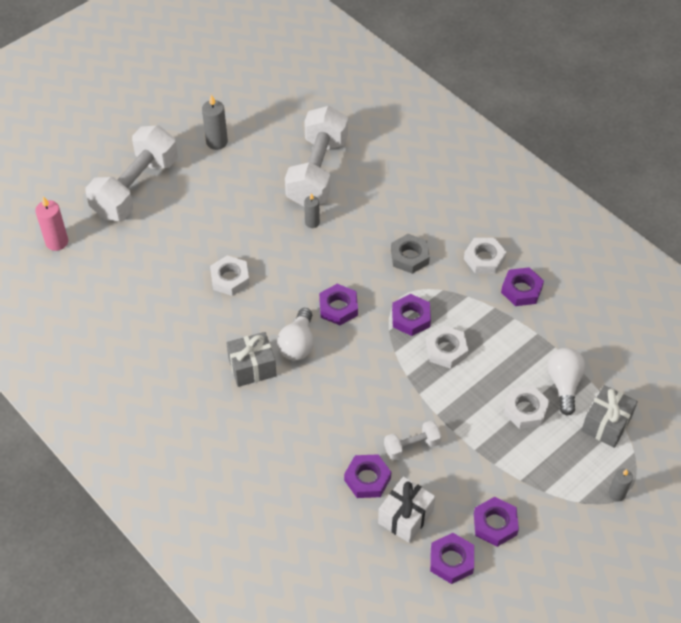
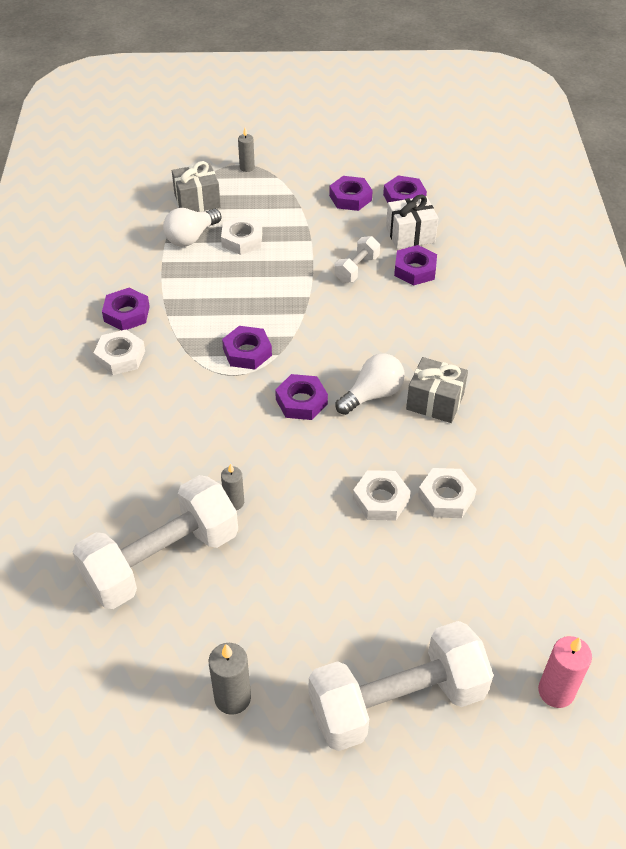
camera: 140 degrees left, 5 degrees down
white dumbbell [384,420,442,460] -> white dumbbell turned 75 degrees counterclockwise [334,236,380,283]
grey nut [391,234,430,274] -> none
white nut [426,326,468,369] -> white nut moved to [418,468,477,518]

